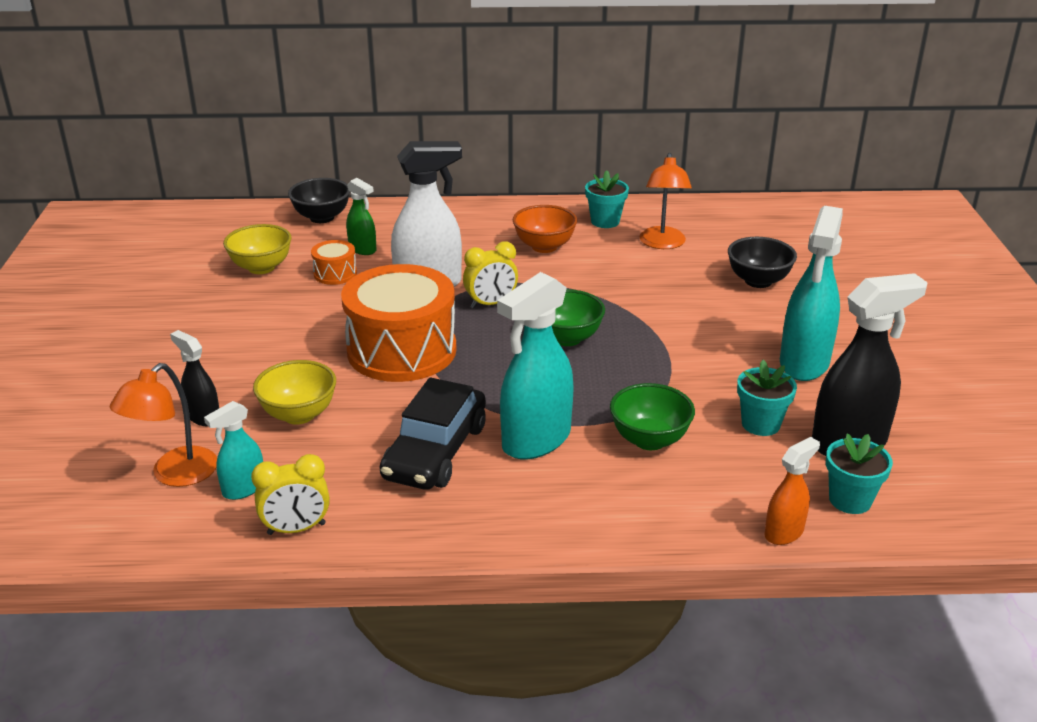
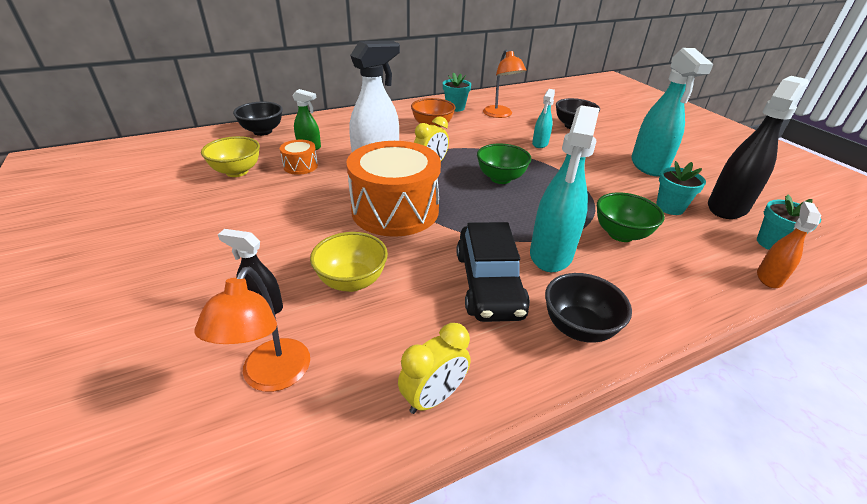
camera: 25 degrees left, 5 degrees up
turquoise spray bottle [204,401,263,500] -> turquoise spray bottle moved to [532,89,555,148]
none -> black bowl [545,273,632,343]

